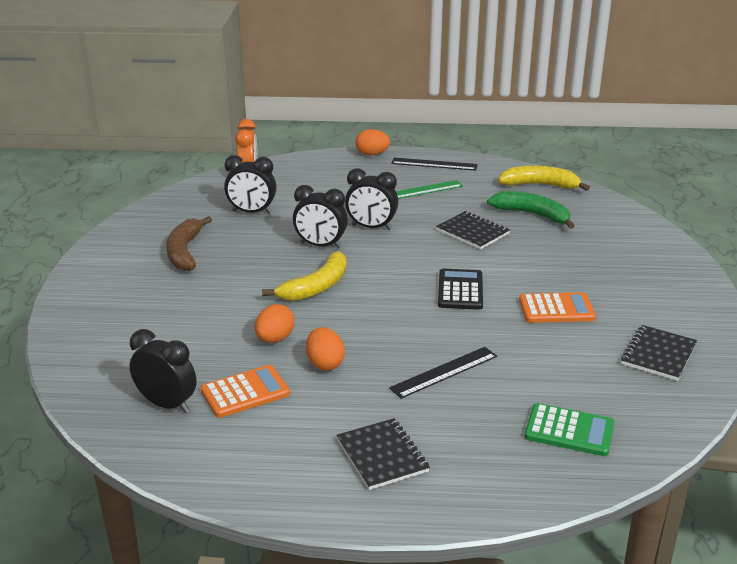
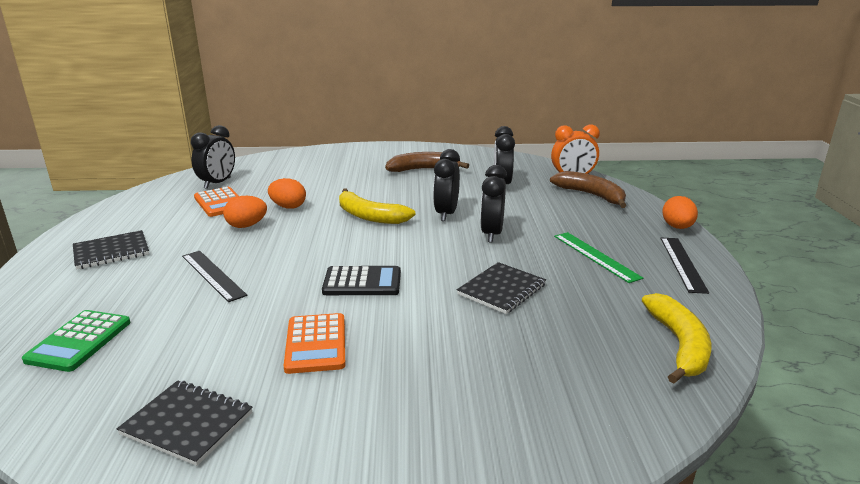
camera: 85 degrees right, 5 degrees down
green banana [487,191,574,229] -> none
none -> brown banana [550,171,627,208]

